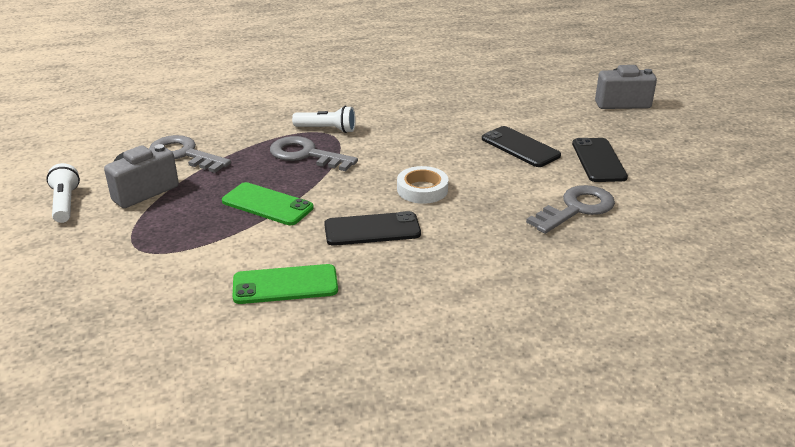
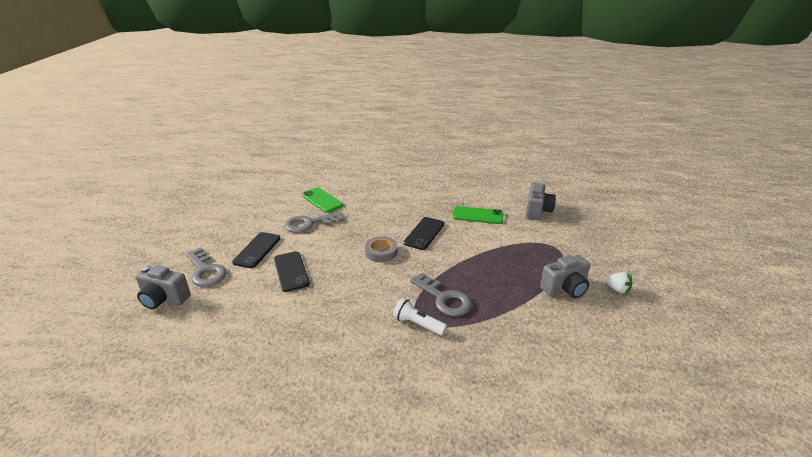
camera: 160 degrees left, 0 degrees up
white flashlight [46,163,80,223] -> white strawberry [605,272,632,294]
grey key [150,135,231,173] -> grey key moved to [186,247,227,287]
green phone [222,182,314,225] -> green phone moved to [302,187,343,213]
black phone [324,211,421,246] -> black phone turned 75 degrees counterclockwise [404,217,444,250]
white tape [397,166,448,204] -> grey tape [365,236,398,262]
none -> grey camera [526,182,556,220]

